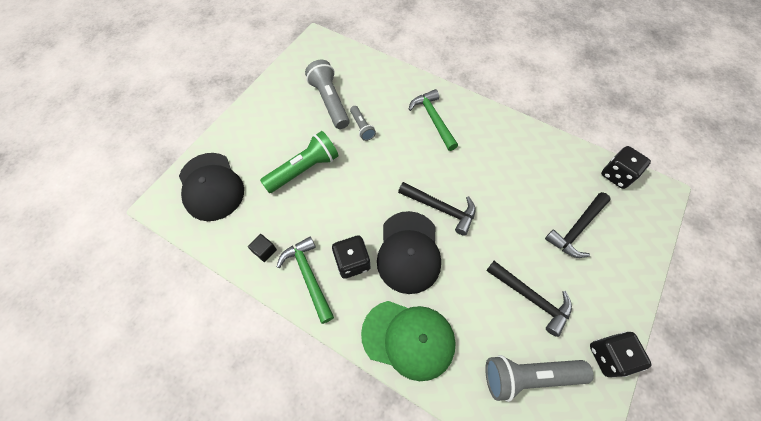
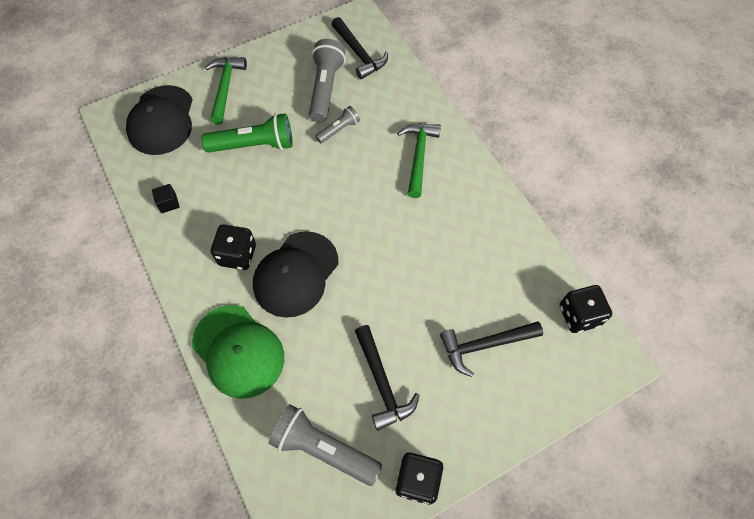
camera: 30 degrees right, 0 degrees up
green hammer [277,236,334,324] -> green hammer moved to [205,57,247,125]
grey flashlight [350,106,376,141] -> grey flashlight turned 135 degrees counterclockwise [315,106,360,143]
black hammer [398,182,476,236] -> black hammer moved to [331,17,388,79]

